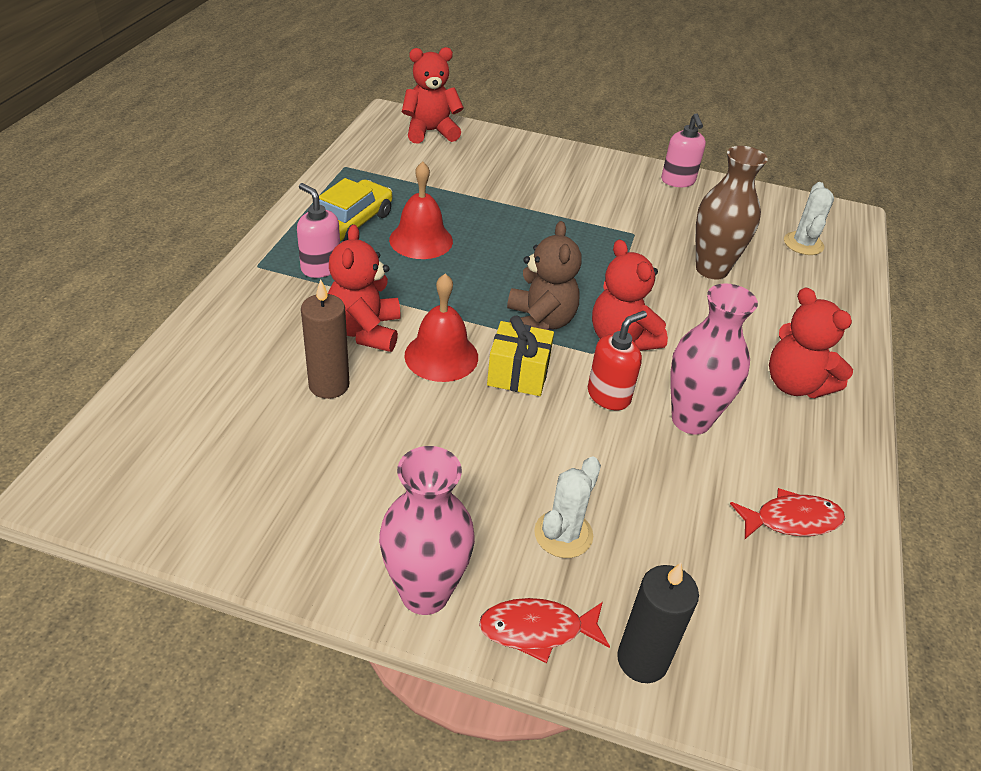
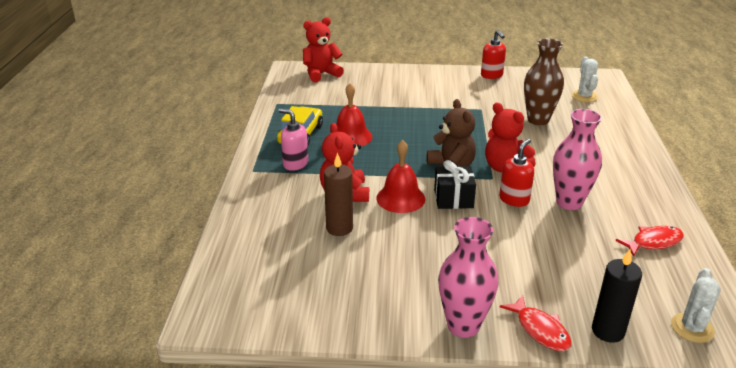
camera: 10 degrees left, 10 degrees down
red fish [479,598,610,663] -> red fish turned 105 degrees counterclockwise [500,295,572,351]
yellow gift [487,315,554,396] -> black gift [434,160,476,209]
white cactus [534,456,601,558] -> white cactus moved to [671,268,721,343]
pink soap dispenser [661,113,706,187] -> red soap dispenser [481,30,506,79]
red teddy bear [769,287,853,398] -> none

